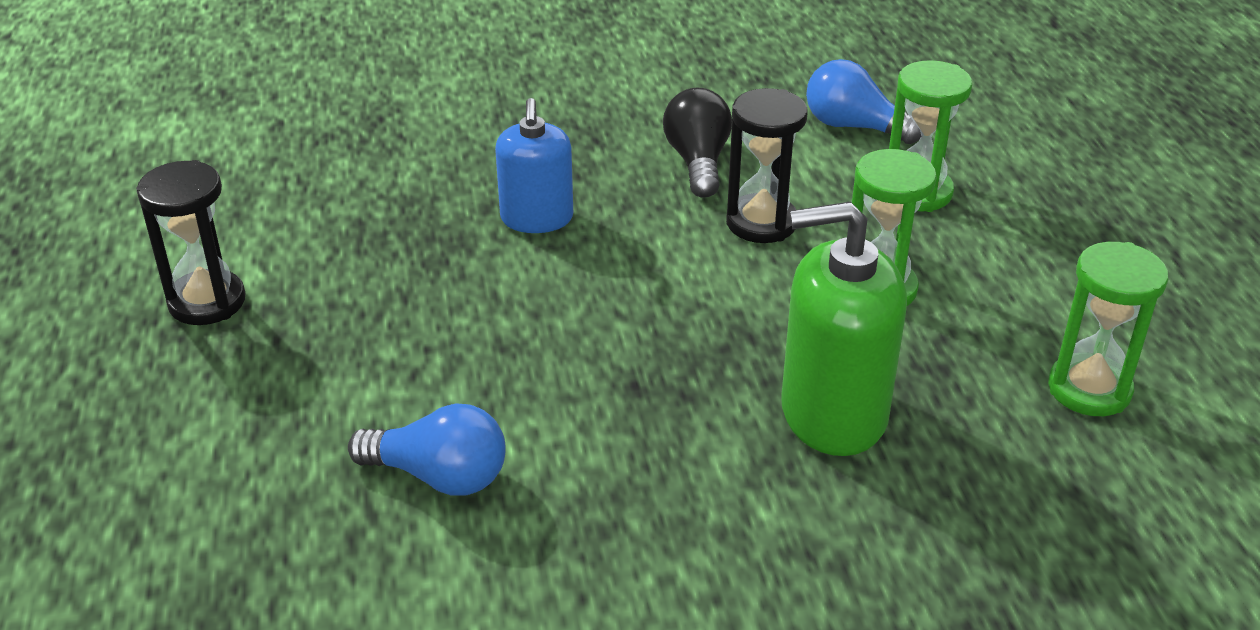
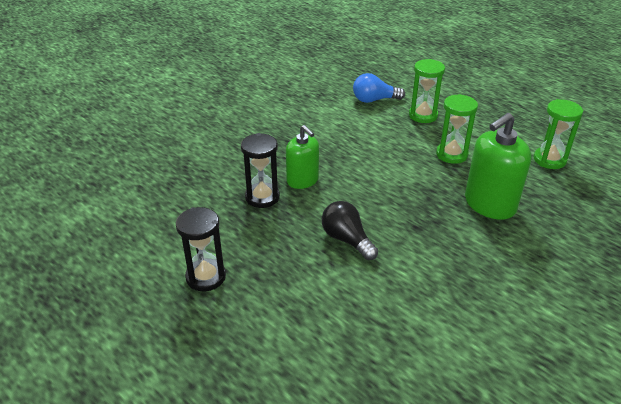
camera: 35 degrees left, 0 degrees up
blue light bulb [348,403,506,496] -> none
blue soap dispenser [495,98,573,233] -> green soap dispenser [286,125,319,189]
black light bulb [663,88,732,198] -> black light bulb moved to [322,201,378,260]
black hourglass [726,88,808,243] -> black hourglass moved to [241,133,280,208]

